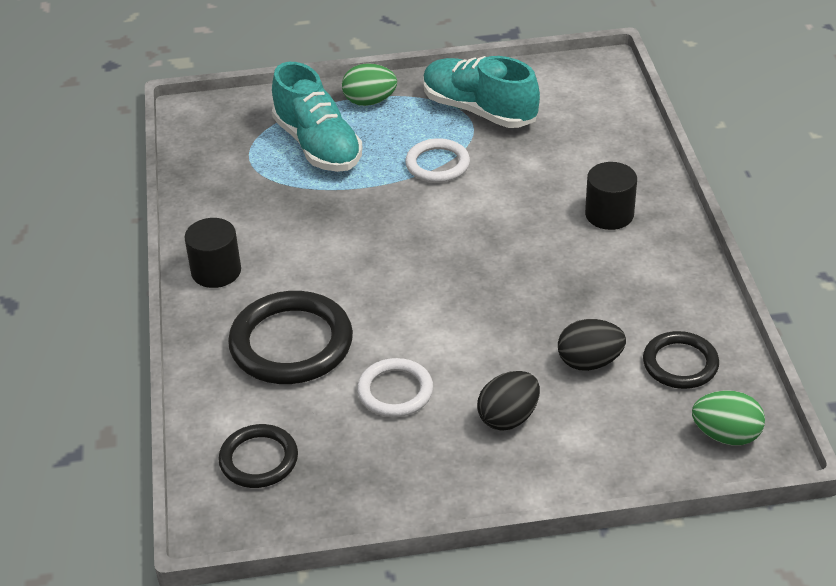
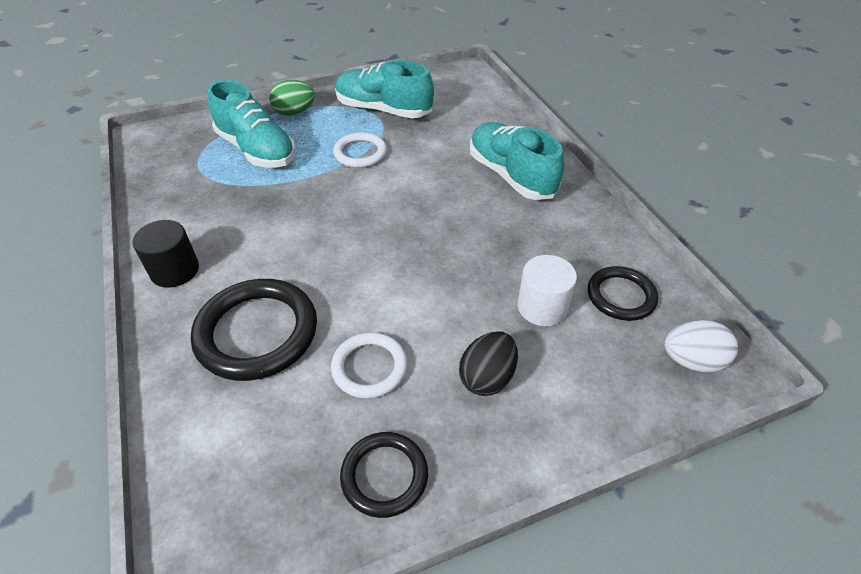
camera: 15 degrees left, 5 degrees up
black ring [218,424,298,488] -> black ring moved to [340,432,428,518]
black egg [558,319,626,371] -> white cylinder [518,255,577,326]
black cylinder [585,162,637,230] -> turquoise shoe [470,122,564,200]
green egg [692,390,765,446] -> white egg [664,320,738,372]

